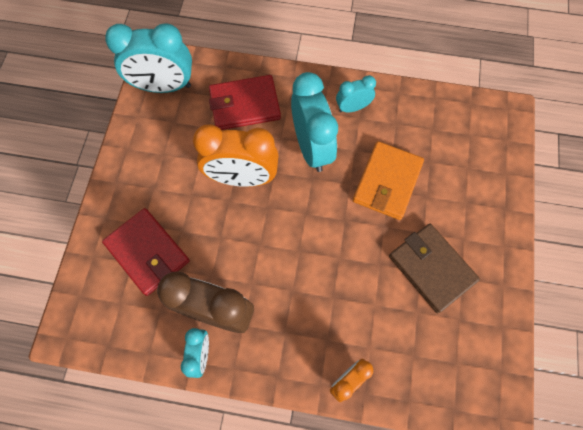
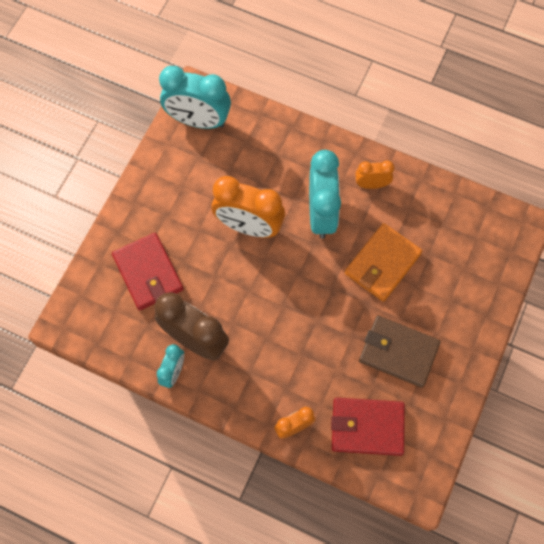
camera: 15 degrees right, 0 degrees up
red wallet [209,75,281,130] -> red wallet moved to [331,398,405,456]
turquoise clock [336,75,376,112] -> orange clock [355,160,394,189]
brown wallet [389,224,480,313] -> brown wallet turned 45 degrees counterclockwise [359,315,441,388]

